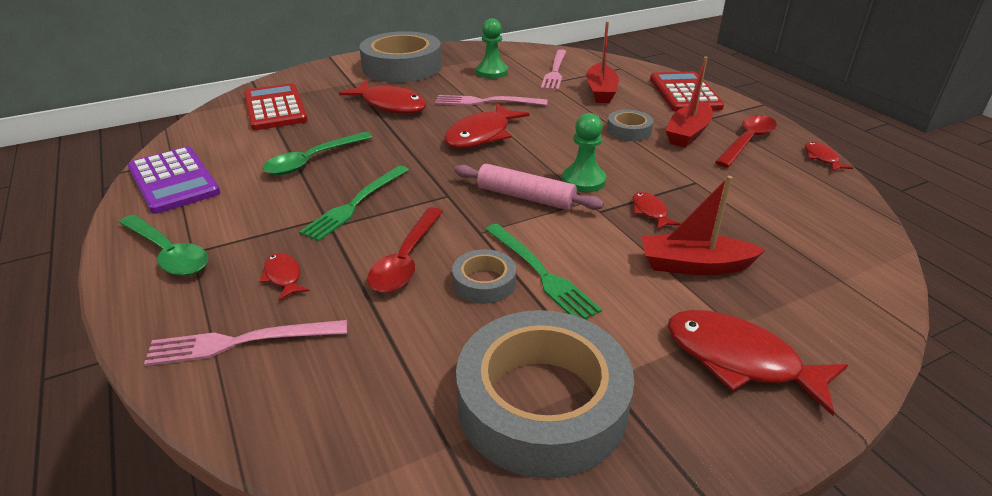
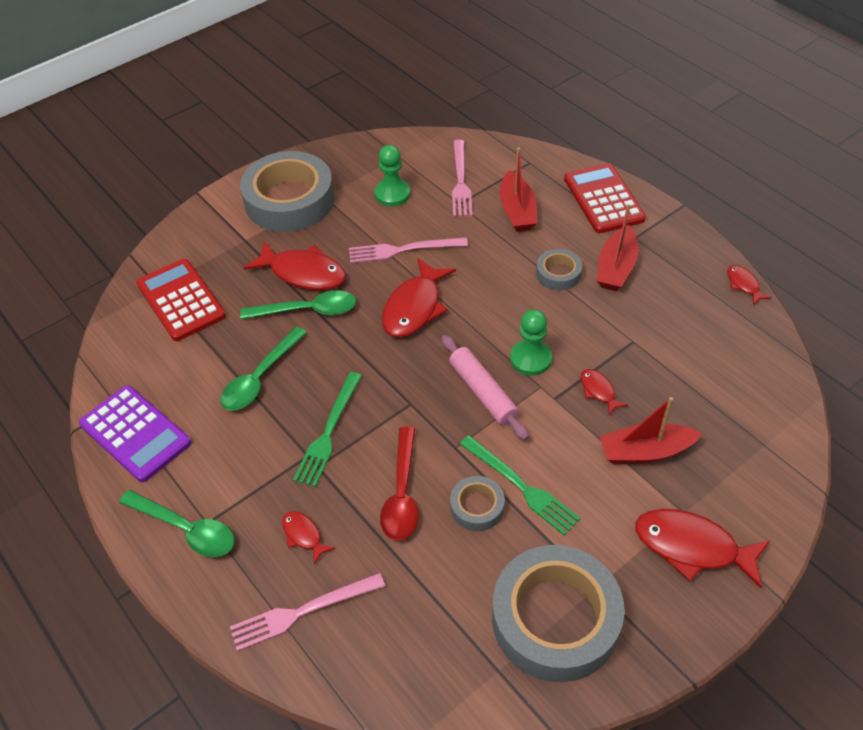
camera: 10 degrees left, 15 degrees up
pink rolling pin [454,164,604,210] -> pink rolling pin turned 45 degrees clockwise [441,335,529,440]
red spoon [715,115,777,168] -> none
none -> green spoon [240,291,356,319]

